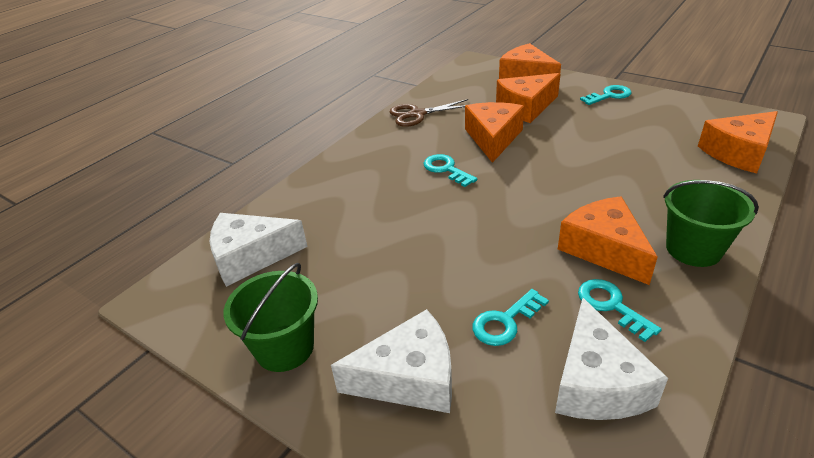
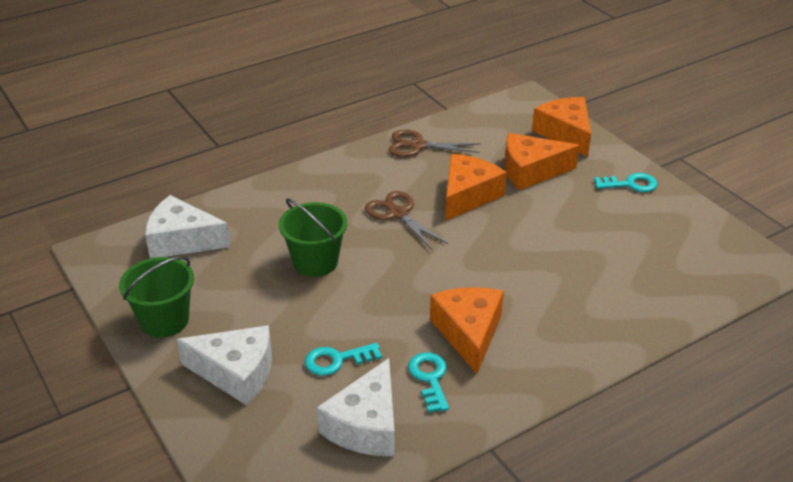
camera: 20 degrees right, 0 degrees up
turquoise key [423,154,477,187] -> brown scissors [365,191,448,250]
green bucket [663,180,759,267] -> green bucket moved to [279,198,347,277]
orange cheese [698,111,778,174] -> none

